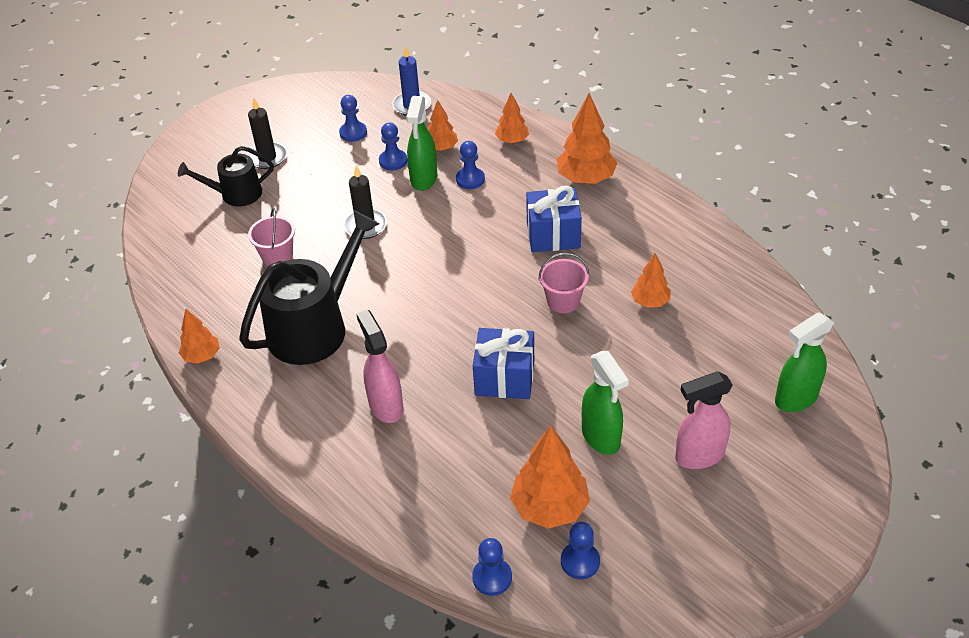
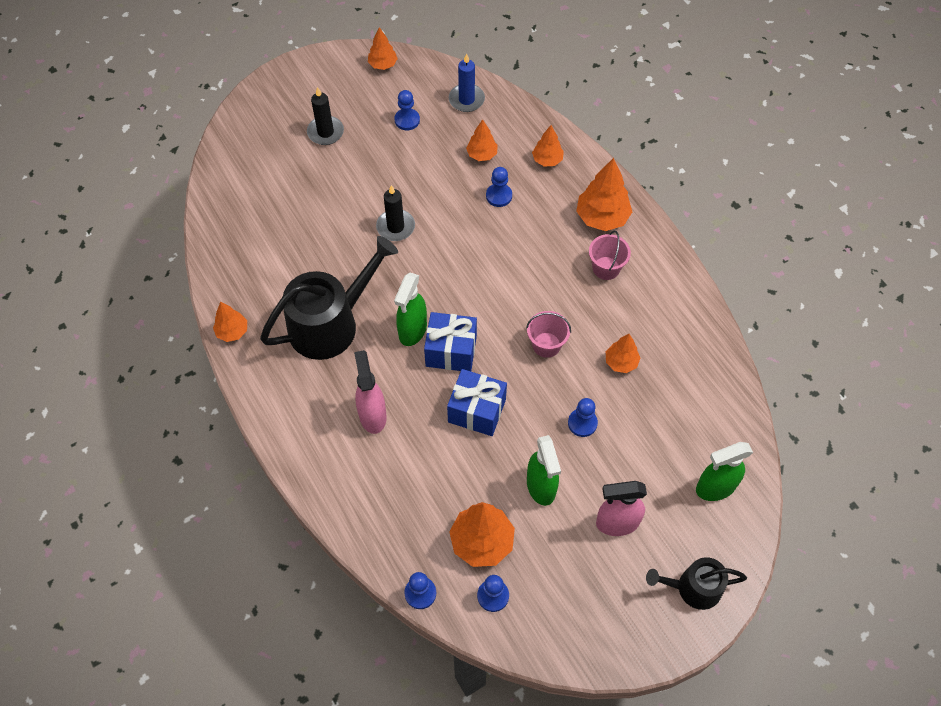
camera: 10 degrees right, 15 degrees up
black watering can [178,146,274,206] -> black watering can moved to [646,557,747,610]
pink bucket [248,208,295,266] -> pink bucket moved to [589,231,631,280]
blue pawn [379,123,407,170] -> blue pawn moved to [568,398,598,437]
green spray bottle [406,96,437,191] -> green spray bottle moved to [394,273,427,346]
blue gift [526,186,582,252] -> blue gift moved to [424,312,477,371]
none -> orange tree [368,27,398,70]

